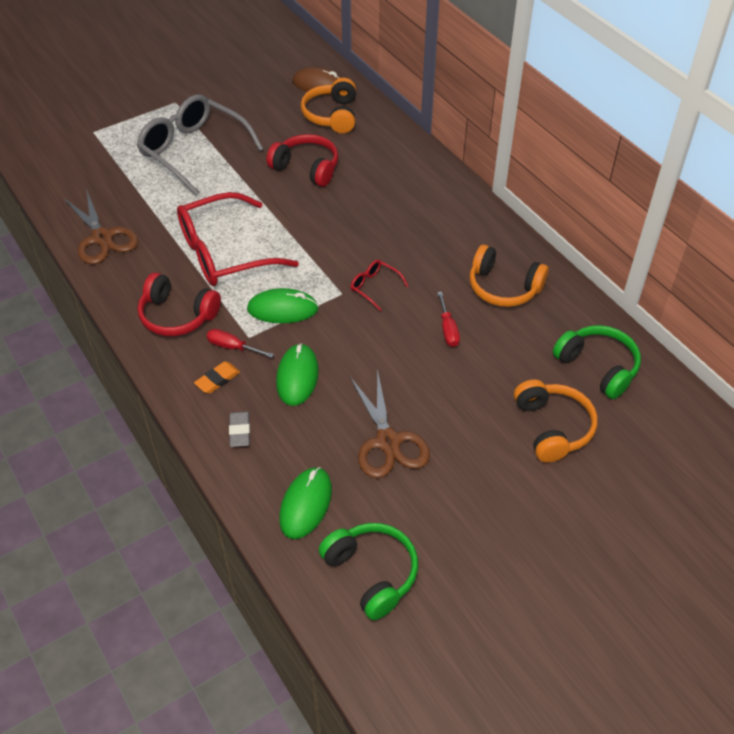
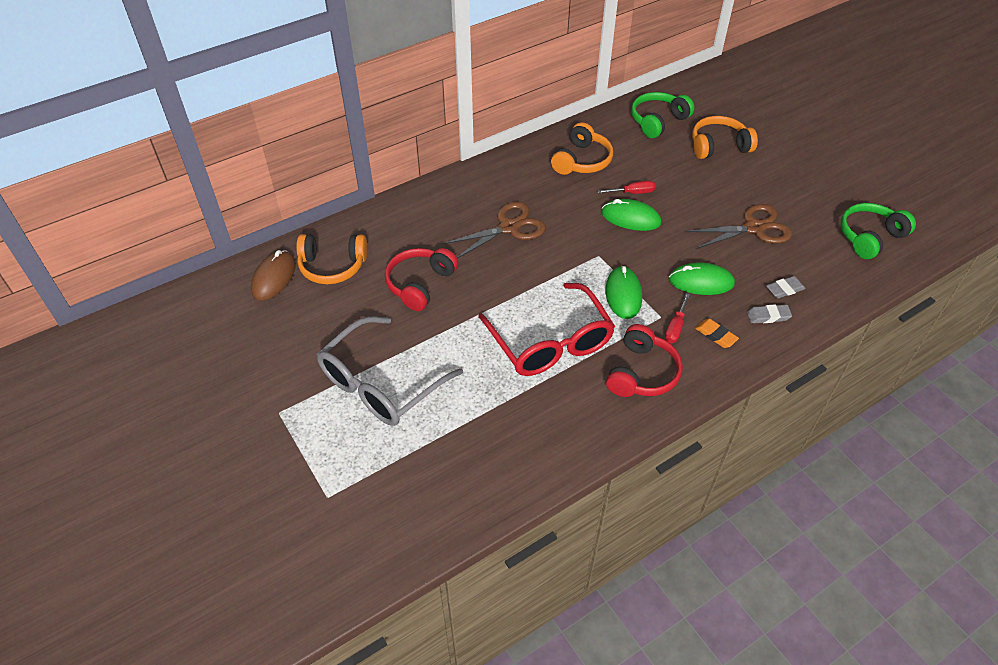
camera: 90 degrees left, 0 degrees up
brown scissors [64,189,138,264] -> brown scissors moved to [442,202,546,258]
green mouse [279,467,332,539] -> green mouse moved to [601,199,661,231]
red glasses [350,260,408,311] -> none
none -> grey eraser [766,276,806,299]

